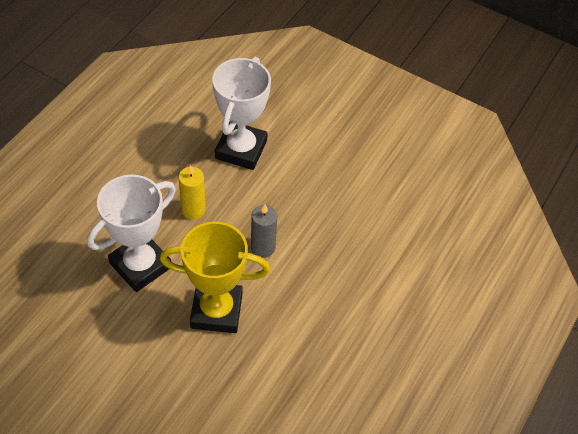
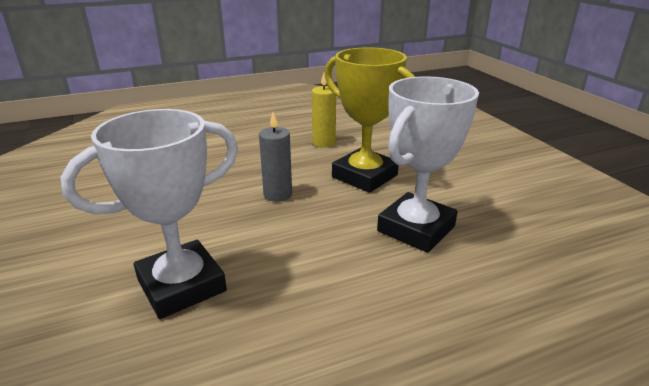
camera: 140 degrees left, 25 degrees down
white trophy [87,175,176,292] -> white trophy turned 45 degrees counterclockwise [377,76,479,253]
yellow candle [178,165,206,220] -> yellow candle moved to [312,73,336,148]

